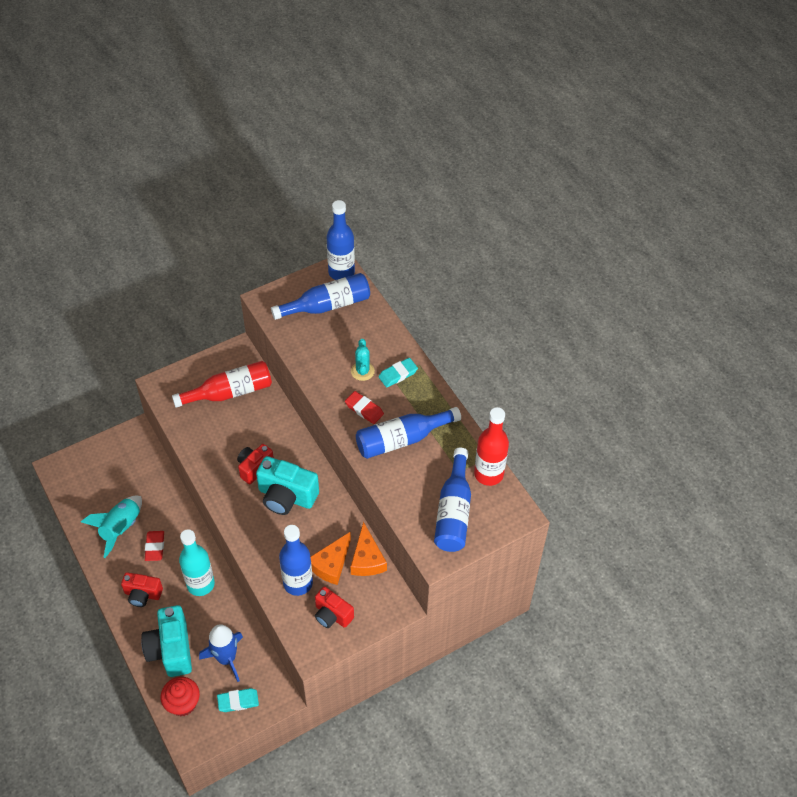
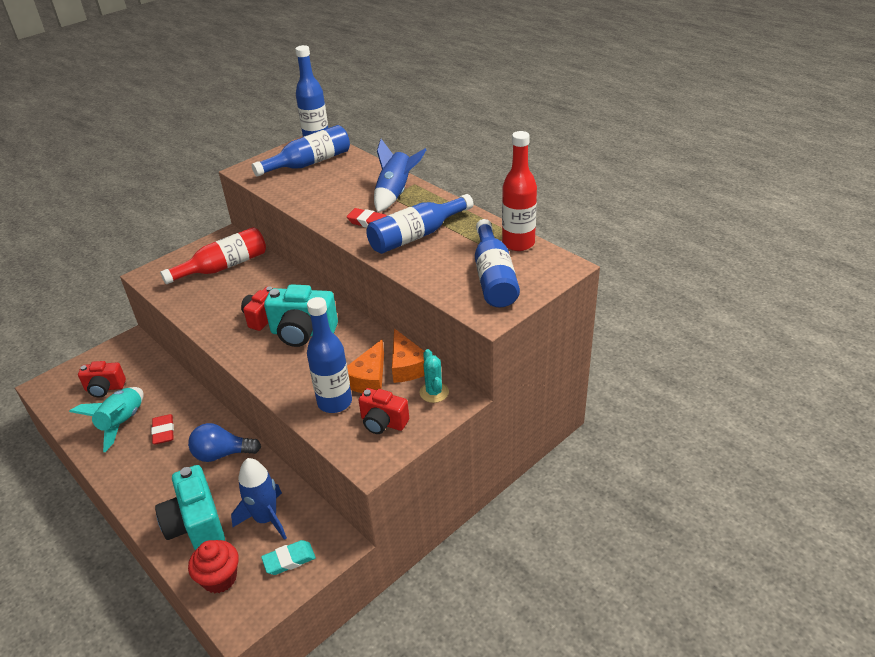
camera: 10 degrees left, 15 degrees down
red camera [121,572,163,607] -> red camera moved to [78,361,126,397]
turquoise bottle [179,529,215,596] -> blue light bulb [188,423,261,462]
turquoise cactus [351,339,375,381] -> turquoise cactus moved to [419,349,449,403]
turquoise eraser [378,358,418,388] -> blue rocket [374,139,427,212]

